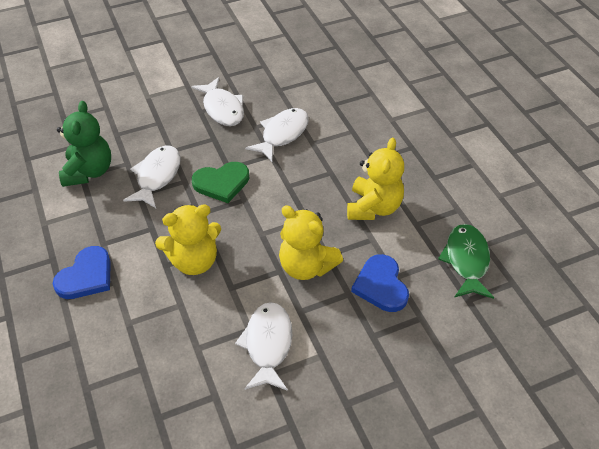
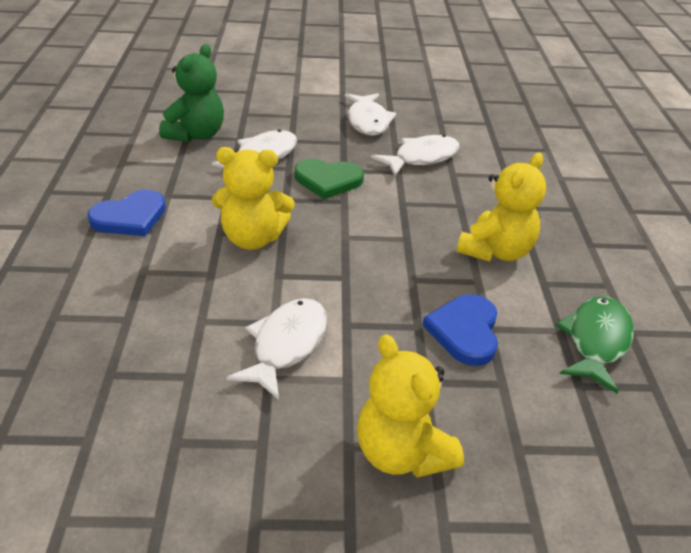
camera: 20 degrees right, 10 degrees down
yellow teddy bear [279,205,343,280] -> yellow teddy bear moved to [357,334,464,478]

